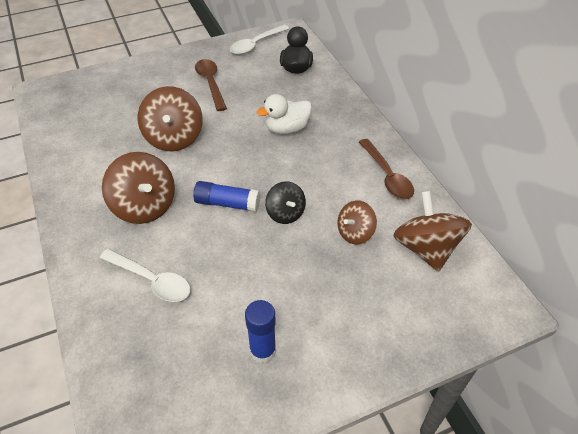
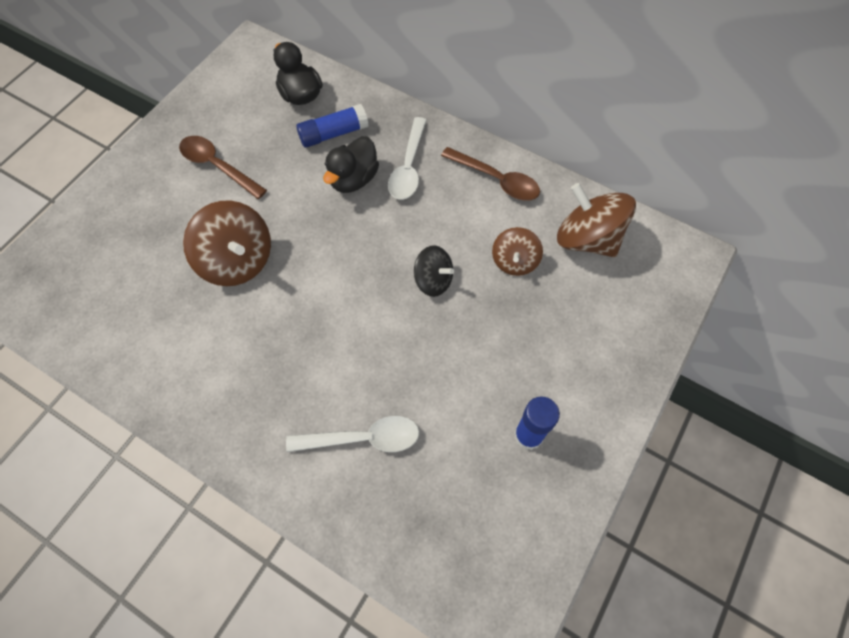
camera: 35 degrees left, 15 degrees up
brown spinning top [102,152,175,224] -> none
blue glue stick [193,181,260,212] -> blue glue stick moved to [296,104,369,148]
white spoon [230,25,289,55] -> white spoon moved to [388,117,427,200]
white duck [257,94,312,134] -> black duck [323,136,379,193]

